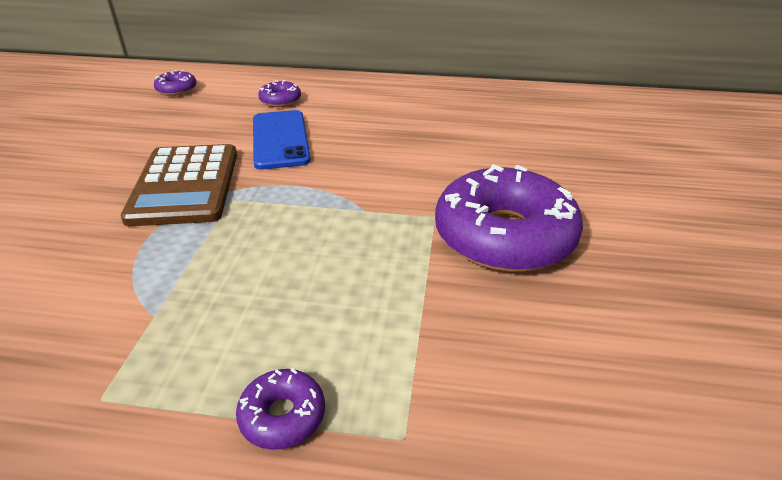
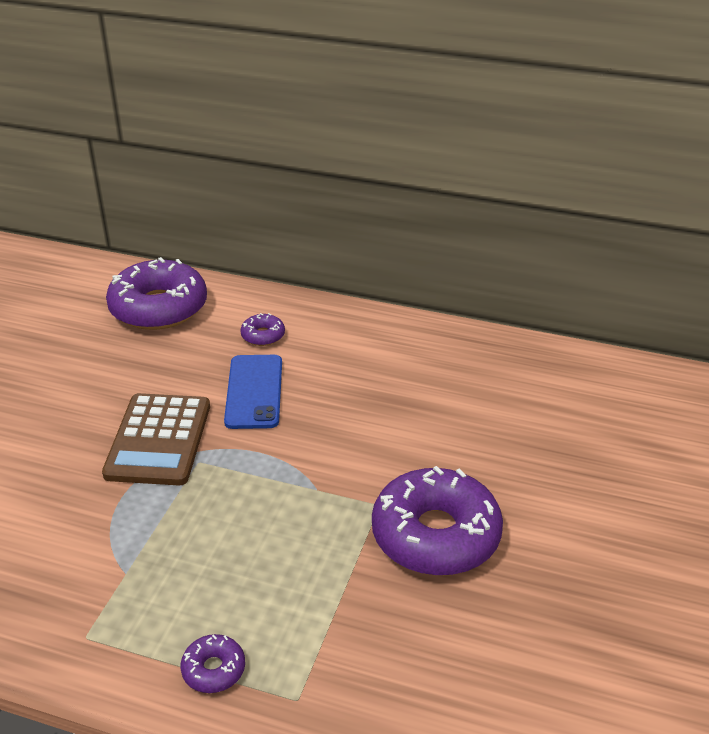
camera: 10 degrees right, 0 degrees up
purple donut [154,70,197,96] -> purple donut [106,257,207,330], size x2.31

